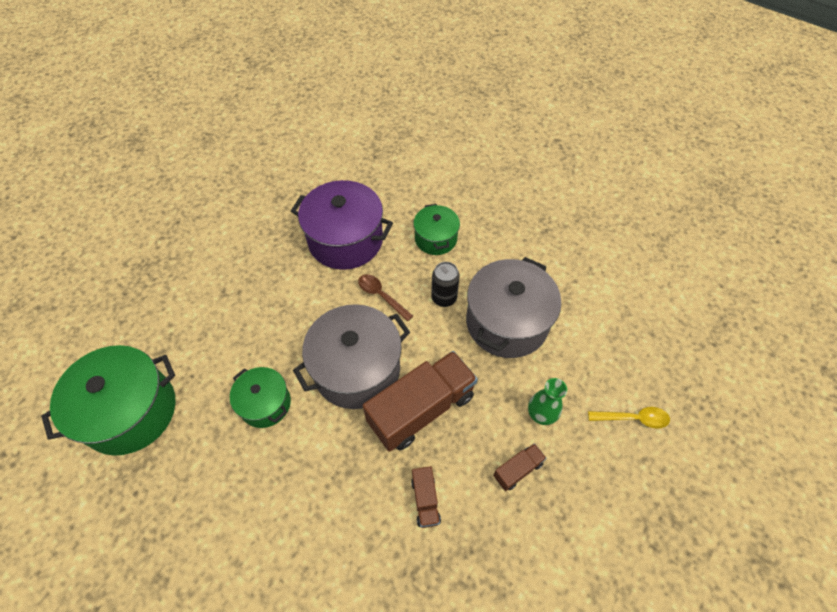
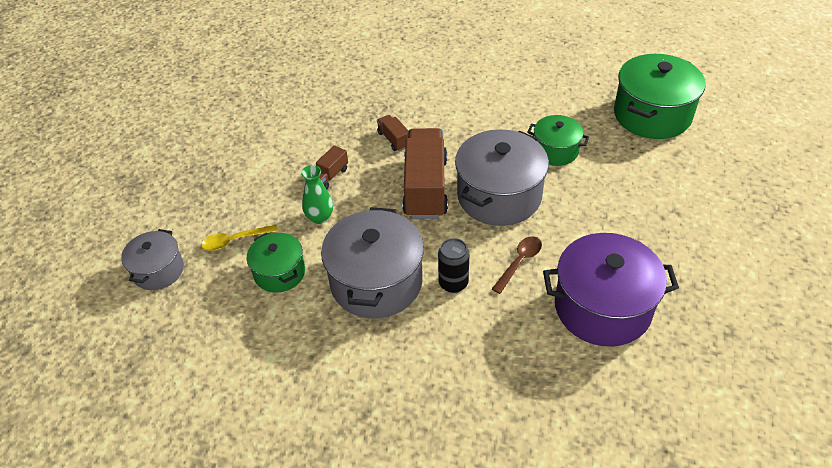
camera: 160 degrees right, 10 degrees down
brown spoon [358,274,413,322] -> brown spoon turned 75 degrees counterclockwise [492,236,542,294]
brown truck [363,351,478,452] -> brown truck turned 150 degrees clockwise [402,128,448,219]
green pot [413,204,460,255] -> green pot moved to [247,233,305,293]
none -> grey pot [121,229,184,290]

